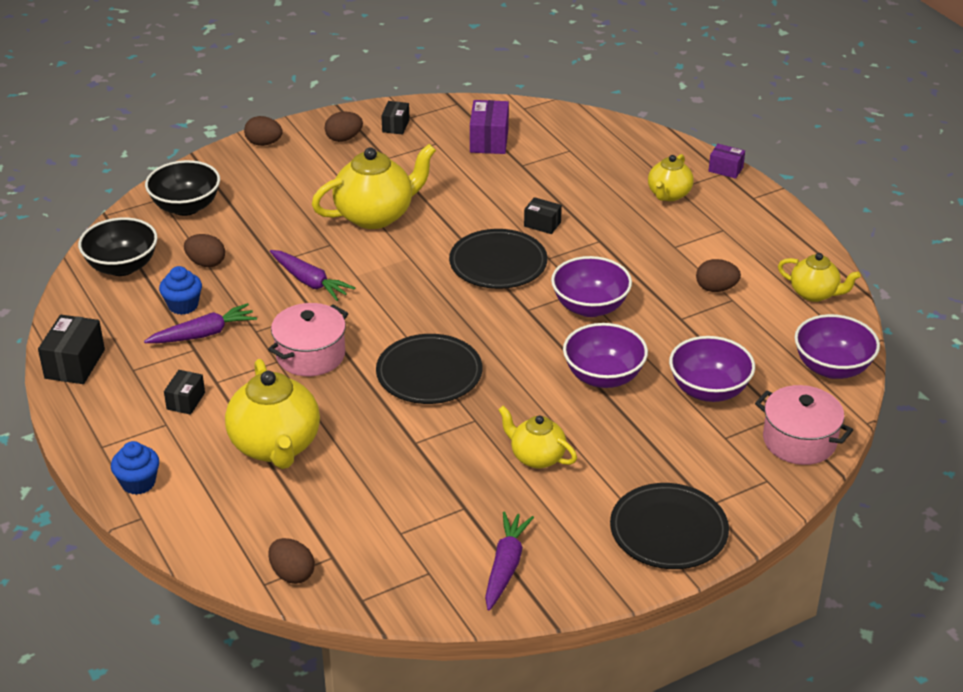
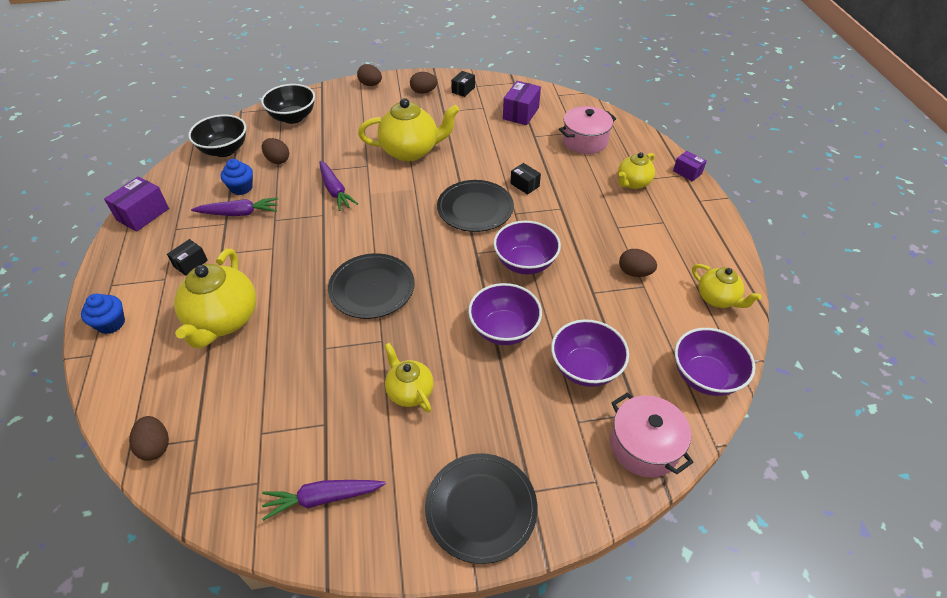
camera: 20 degrees right, 10 degrees up
black box [38,315,105,384] -> purple box [104,176,169,232]
pink pot [268,303,348,376] -> pink pot moved to [559,106,616,154]
purple carrot [485,511,534,611] -> purple carrot turned 135 degrees counterclockwise [262,480,386,521]

